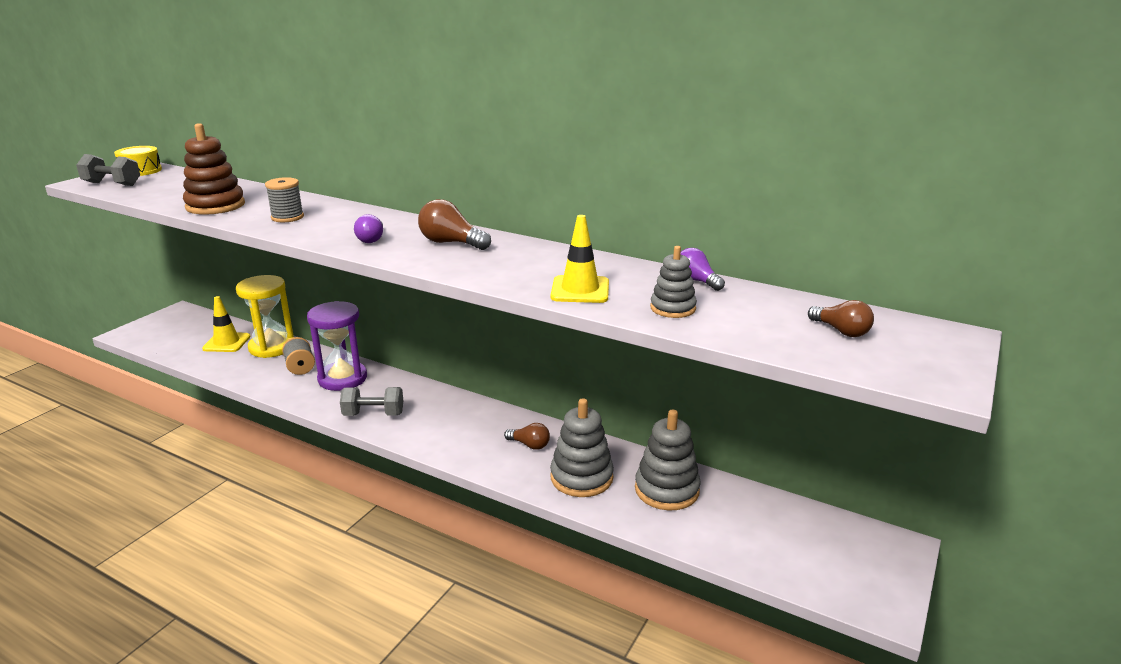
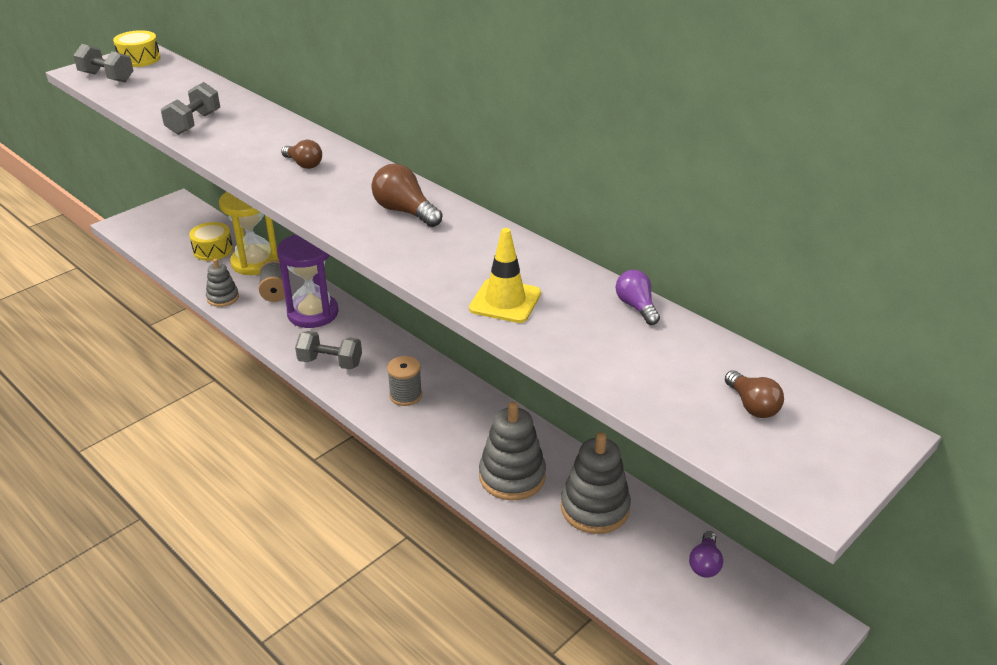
camera: 15 degrees right, 10 degrees up
brown stacking toy [183,123,245,215] -> grey dumbbell [161,82,220,135]
yellow traffic cone [202,296,251,352] -> yellow drum [189,222,233,261]
grey spool [265,177,304,222] -> grey spool moved to [387,356,422,406]
purple light bulb [354,214,383,243] -> purple light bulb moved to [689,531,723,578]
brown light bulb [504,423,550,450] -> brown light bulb moved to [281,140,322,169]
grey stacking toy [650,246,697,318] -> grey stacking toy moved to [206,259,239,307]

